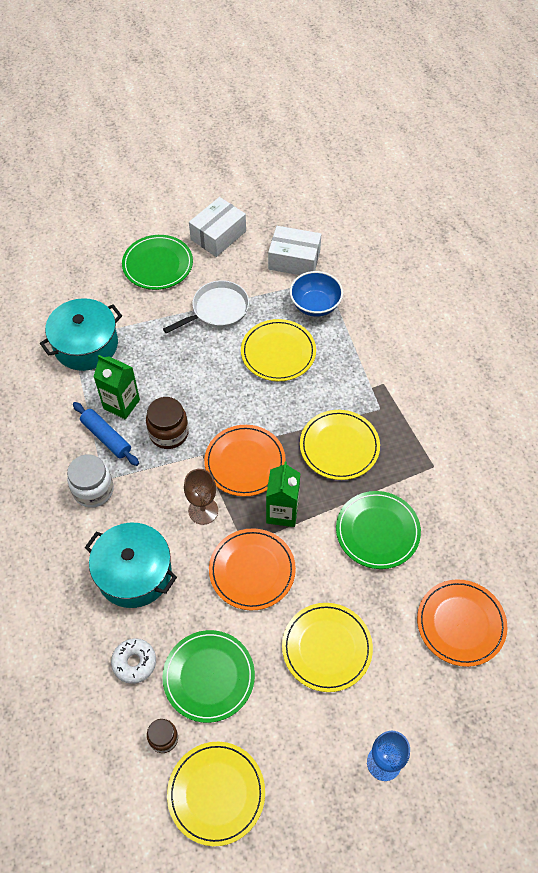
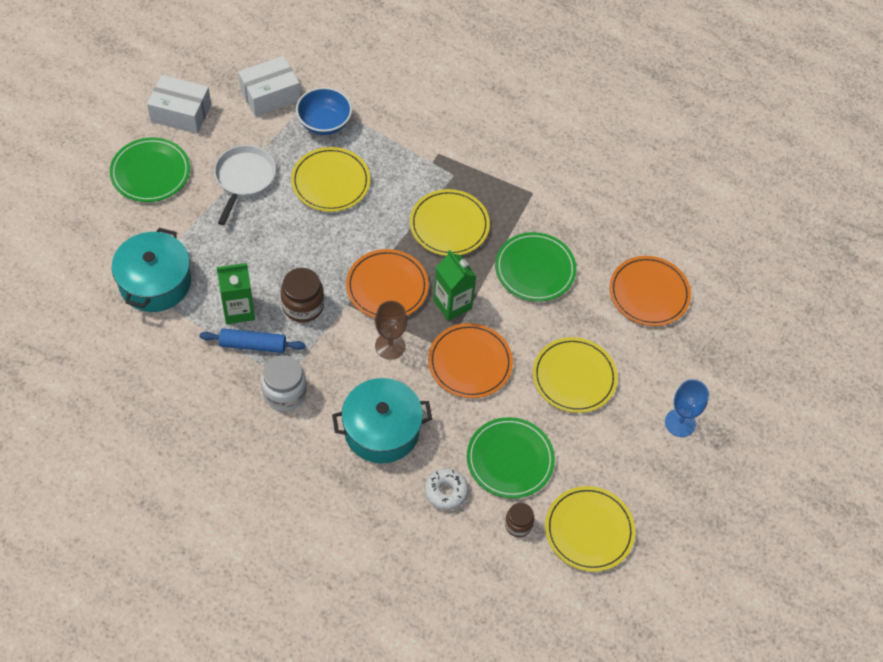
camera: 45 degrees left, 0 degrees up
white box [189,197,246,257] -> white box turned 75 degrees counterclockwise [147,75,211,134]

